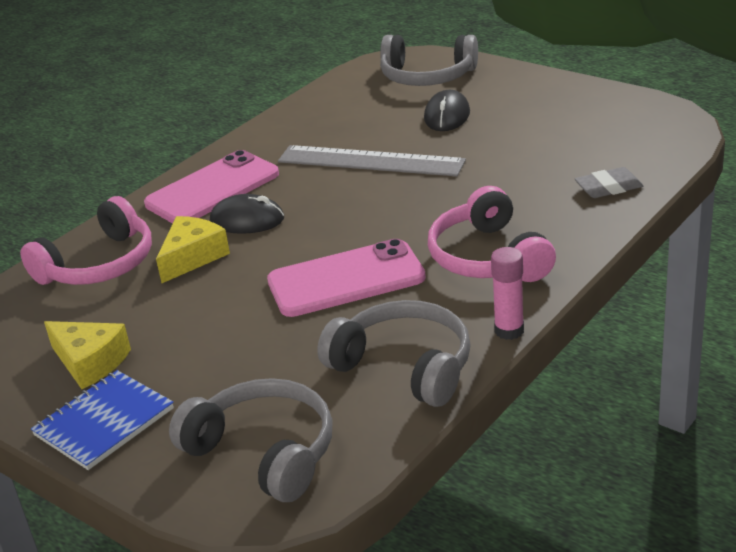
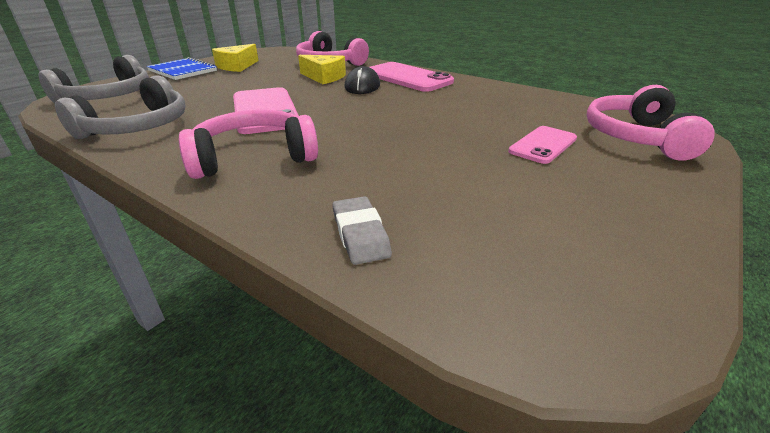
camera: 85 degrees right, 0 degrees up
grey ruler [278,145,466,176] -> none
grey headphones [380,35,478,86] -> pink headphones [587,85,714,161]
black mouse [424,90,470,131] -> pink phone [508,126,577,164]
pink glue stick [491,247,524,340] -> none

